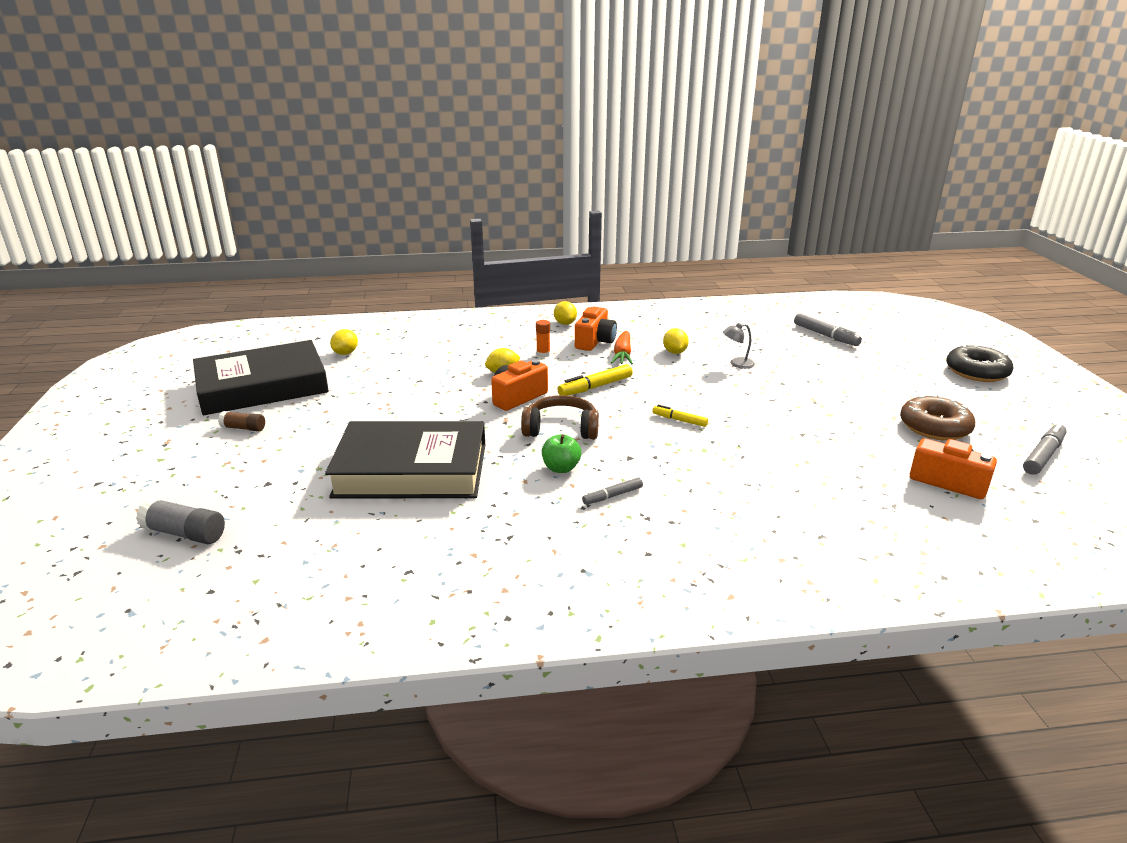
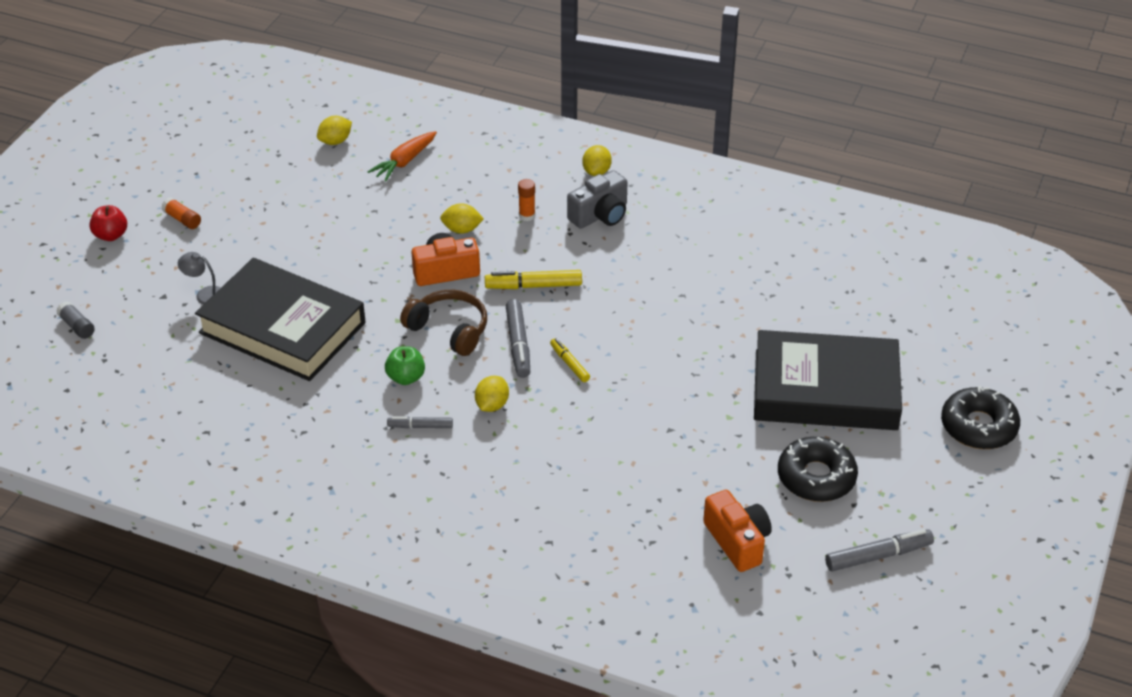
camera: 30 degrees right, 15 degrees up
grey glue stick [136,498,225,544] -> grey glue stick [56,301,95,339], size x0.64
black book [193,340,329,415] -> black book moved to [754,330,902,430]
brown glue stick [218,411,265,431] -> orange glue stick [161,197,201,229]
orange camera [575,307,617,351] -> grey camera [567,170,627,229]
orange carrot [611,331,633,364] -> orange carrot moved to [368,131,437,181]
yellow lemon [663,328,689,354] -> yellow lemon moved to [475,376,509,412]
grey lamp [723,323,755,369] -> grey lamp moved to [178,252,221,305]
grey marker [794,313,862,346] -> grey marker moved to [506,299,530,378]
brown donut [900,395,975,441] -> black donut [778,437,858,502]
none -> red apple [89,205,127,241]

